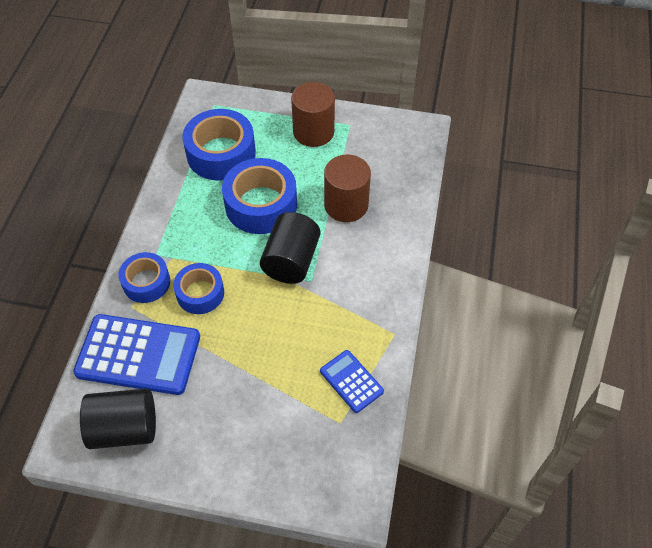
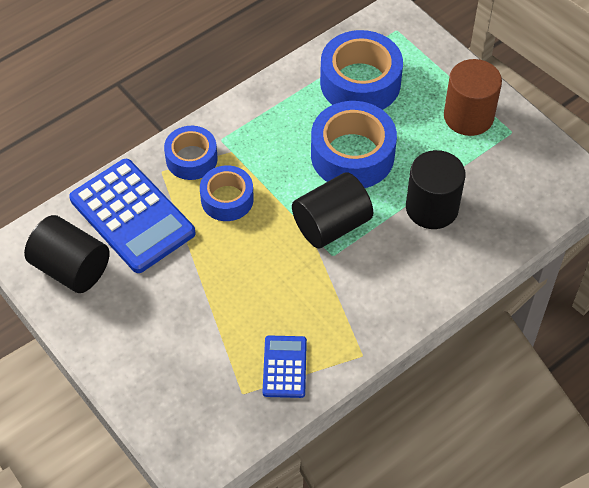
camera: 40 degrees right, 0 degrees up
brown cylinder [324,155,371,222] -> black cylinder [406,150,466,229]

